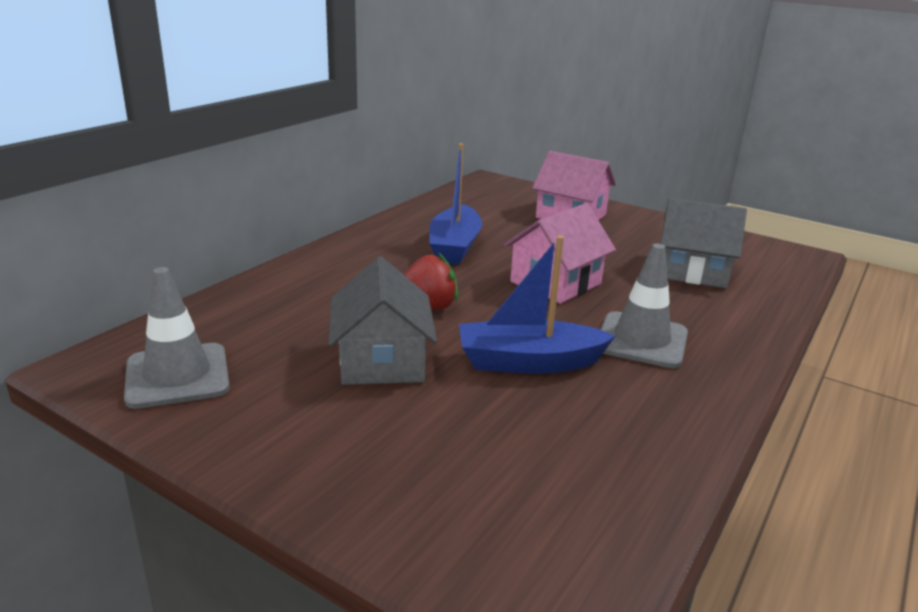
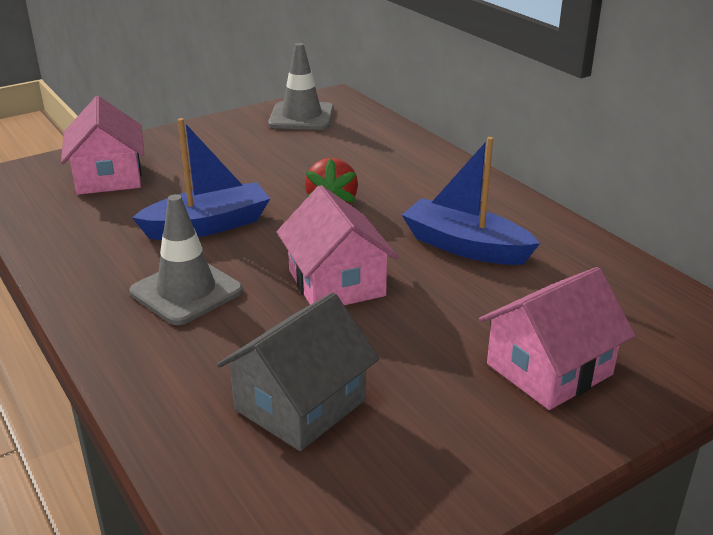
camera: 115 degrees right, 5 degrees up
grey house [328,257,437,385] -> none
blue boat [459,236,615,374] -> blue boat turned 45 degrees clockwise [132,118,270,240]
none -> pink house [61,96,144,195]

